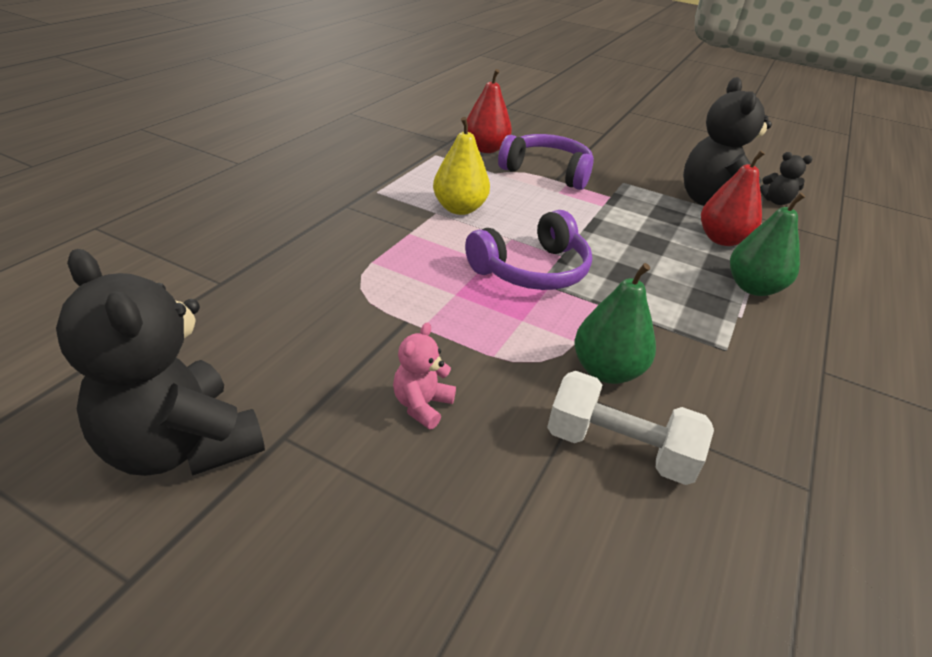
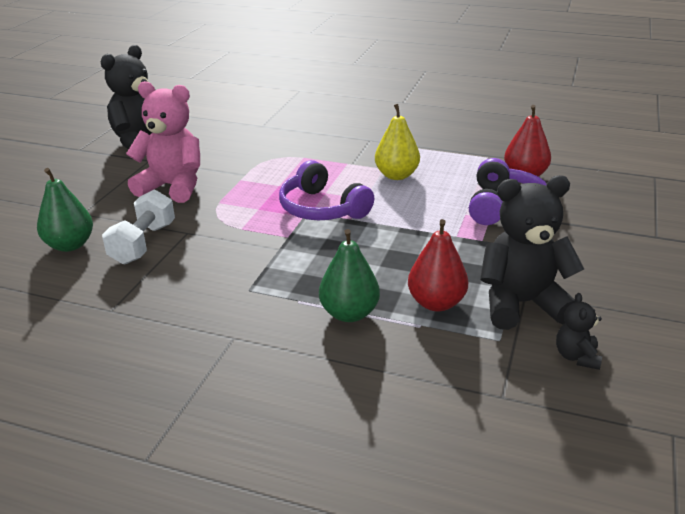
camera: 85 degrees right, 5 degrees down
pink teddy bear [393,322,456,429] -> pink teddy bear [126,81,200,203], size x2.15
green pear [574,263,656,384] -> green pear moved to [37,168,93,252]

